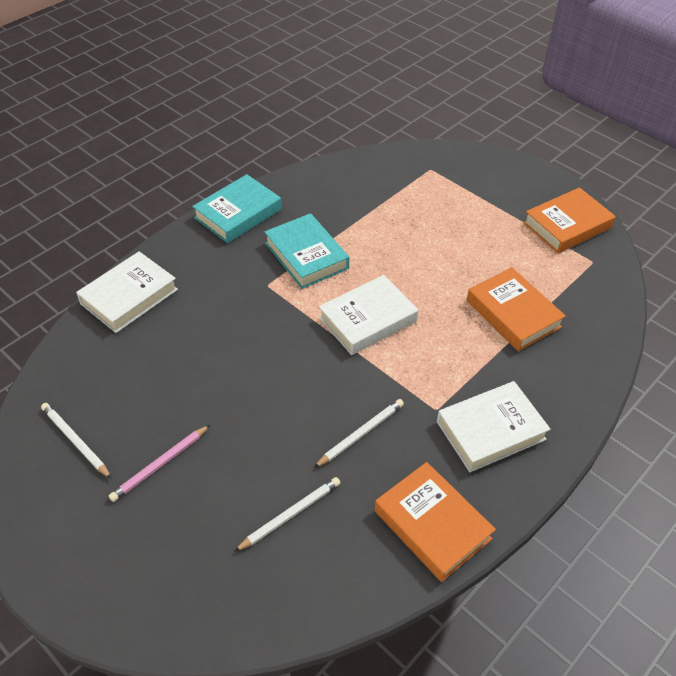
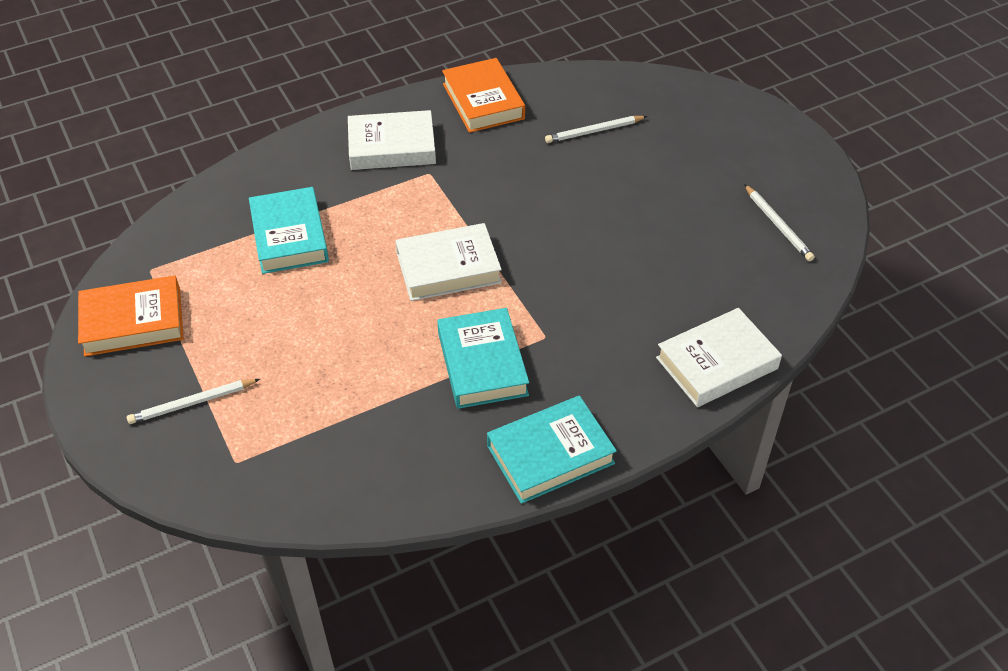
camera: 160 degrees left, 0 degrees up
pink pencil [109,425,210,502] -> none
white pencil [314,399,404,468] -> white pencil moved to [127,379,260,424]
orange book [466,267,566,351] -> turquoise book [249,187,329,274]

